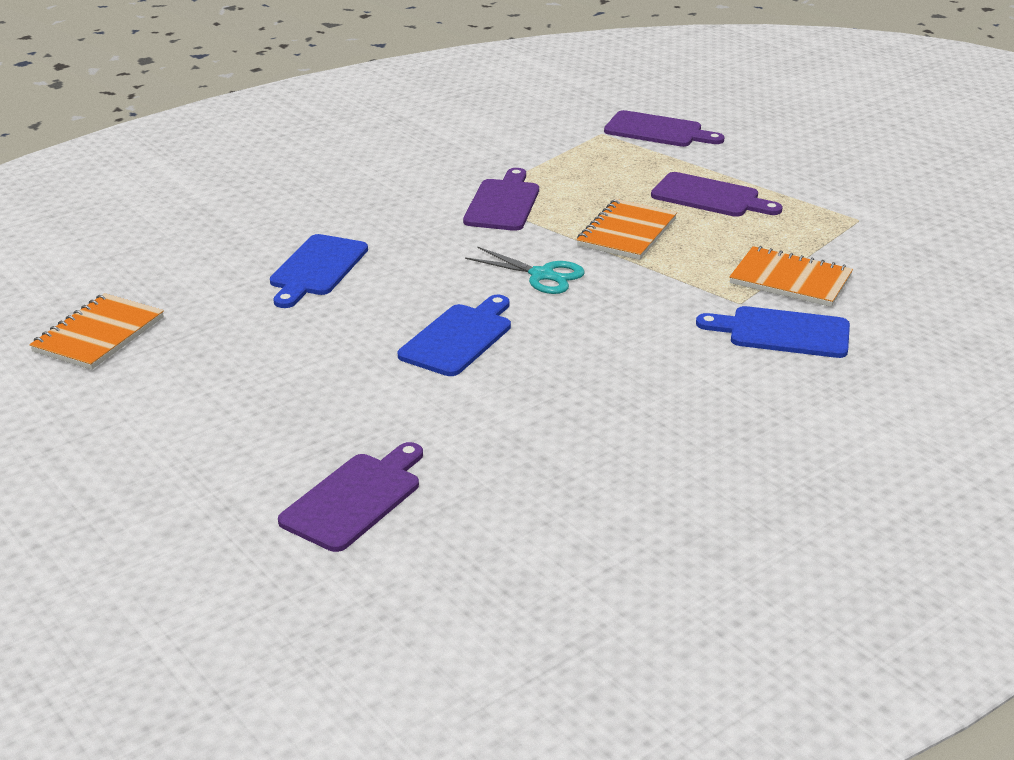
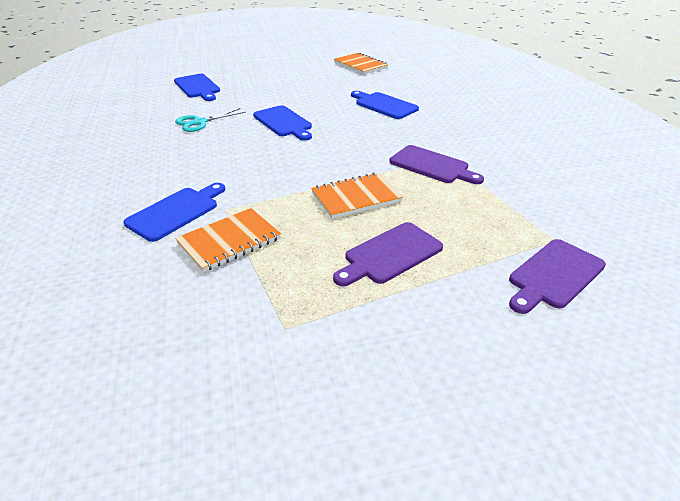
camera: 115 degrees right, 5 degrees up
purple cutting board [278,442,423,552] -> blue cutting board [174,74,220,101]
turquoise scissors [465,246,585,294] -> turquoise scissors moved to [175,108,246,132]
orange notebook [577,199,677,260] -> orange notebook turned 75 degrees counterclockwise [311,172,403,219]

